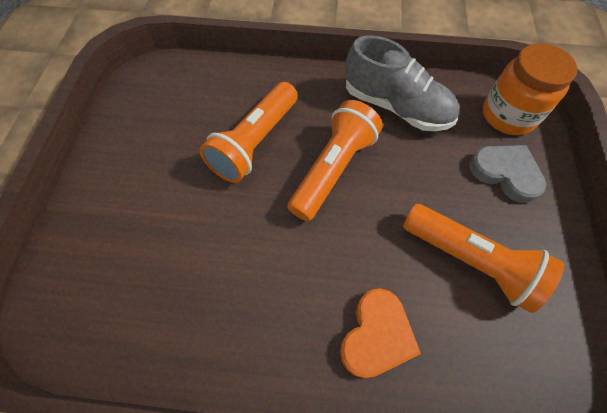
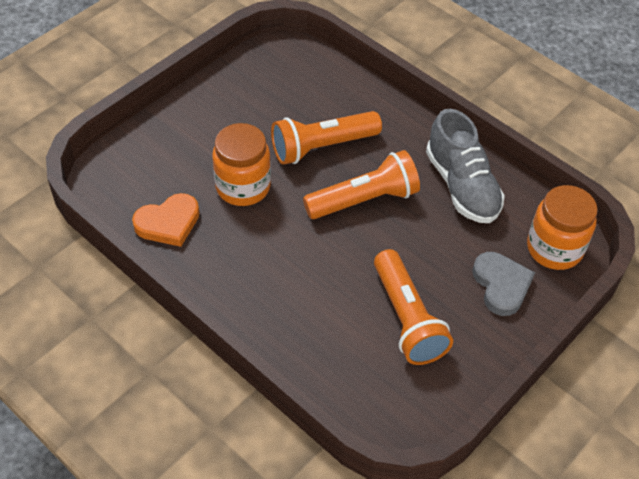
camera: 35 degrees right, 10 degrees down
orange heart [340,288,421,378] -> orange heart moved to [132,193,199,247]
none -> orange jar [212,123,271,206]

